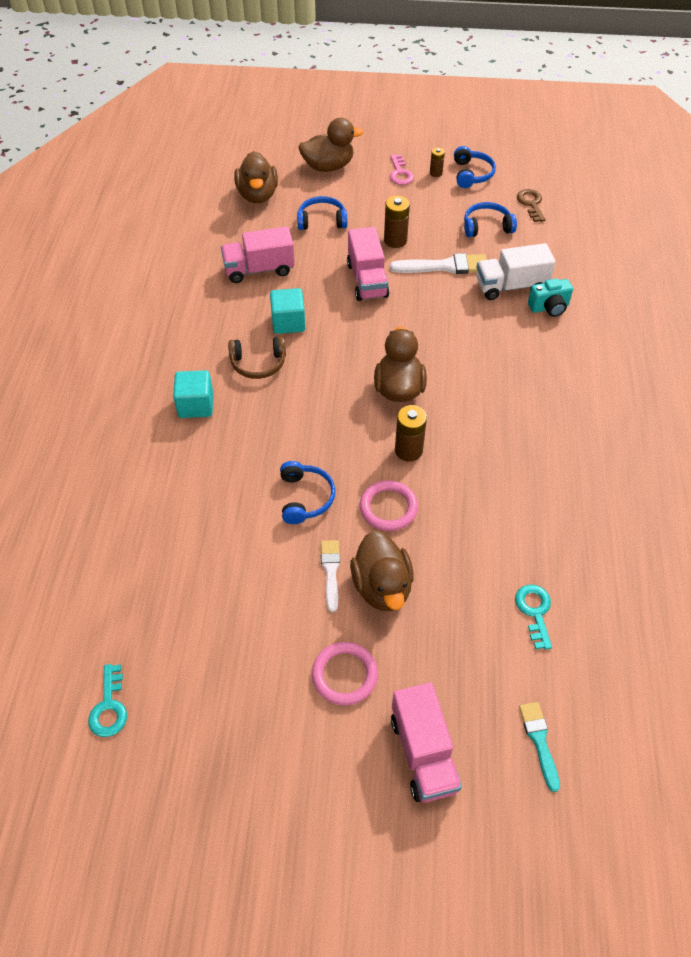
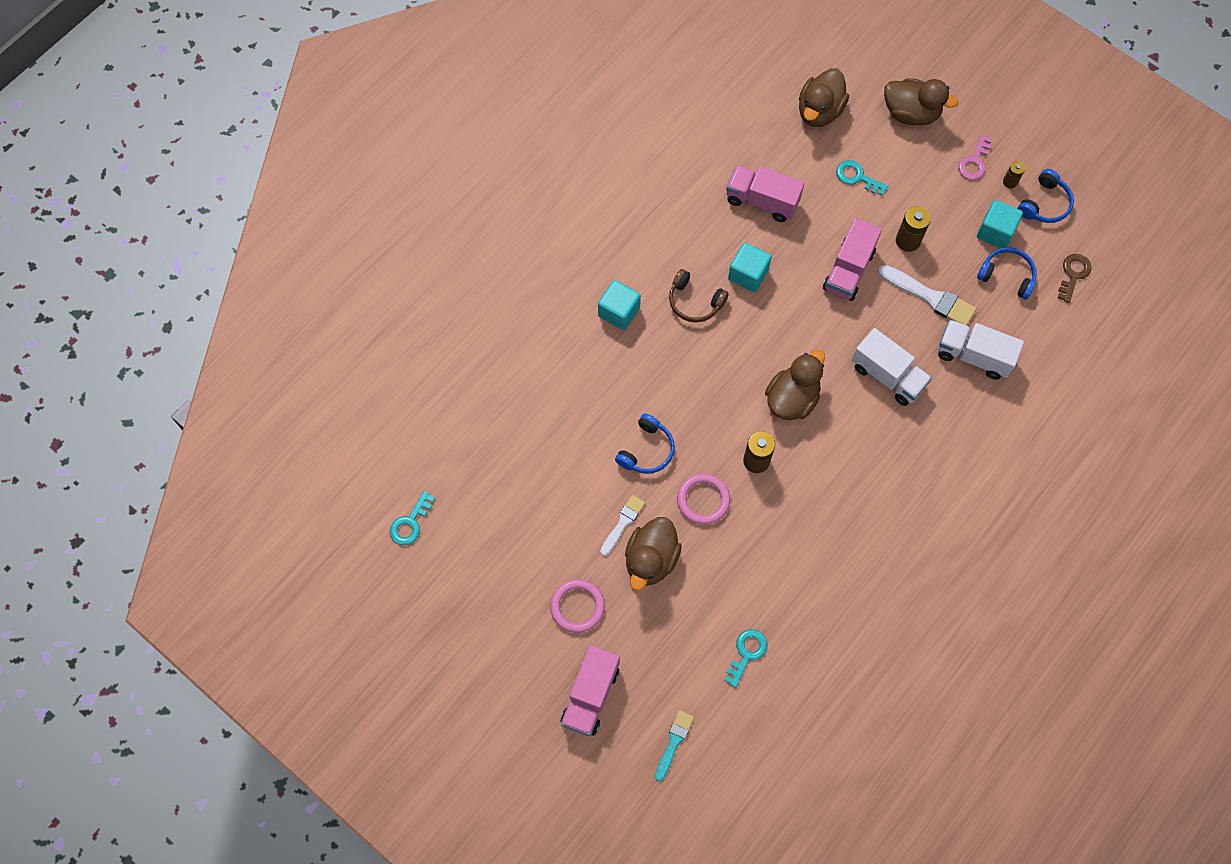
camera: 35 degrees right, 15 degrees up
blue headphones [297,196,347,230] -> turquoise key [836,160,888,196]
turquoise camera [528,278,573,317] -> none
none -> white truck [852,328,932,406]
none -> turquoise cube [977,200,1023,248]

